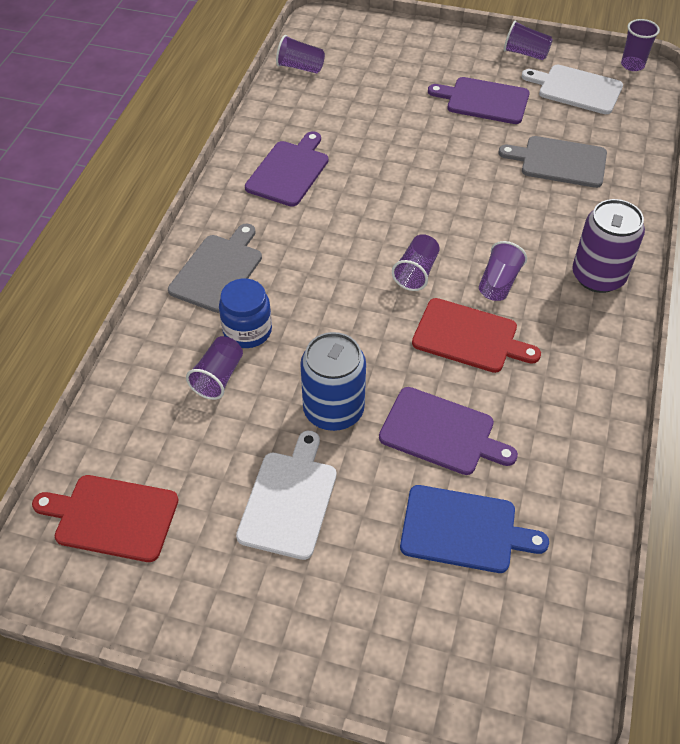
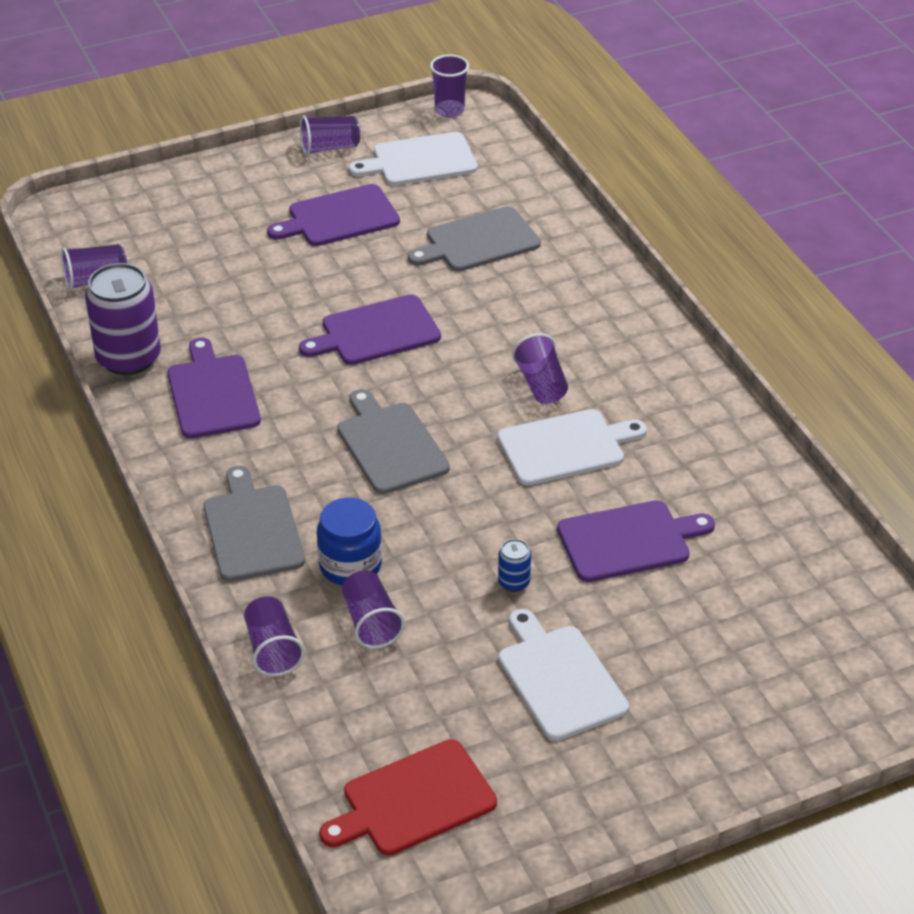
camera: 40 degrees left, 10 degrees down
blue can [300,332,366,431] -> blue can [498,539,531,592], size x0.44
purple cup [392,234,440,291] -> purple cup moved to [244,596,305,677]
blue cutting board [400,485,549,573] -> none
red cutting board [412,298,541,373] -> white cutting board [497,409,647,486]
purple can [572,199,645,293] -> purple can moved to [85,263,161,375]
none -> purple cutting board [299,294,441,365]
none -> grey cutting board [337,389,450,494]

